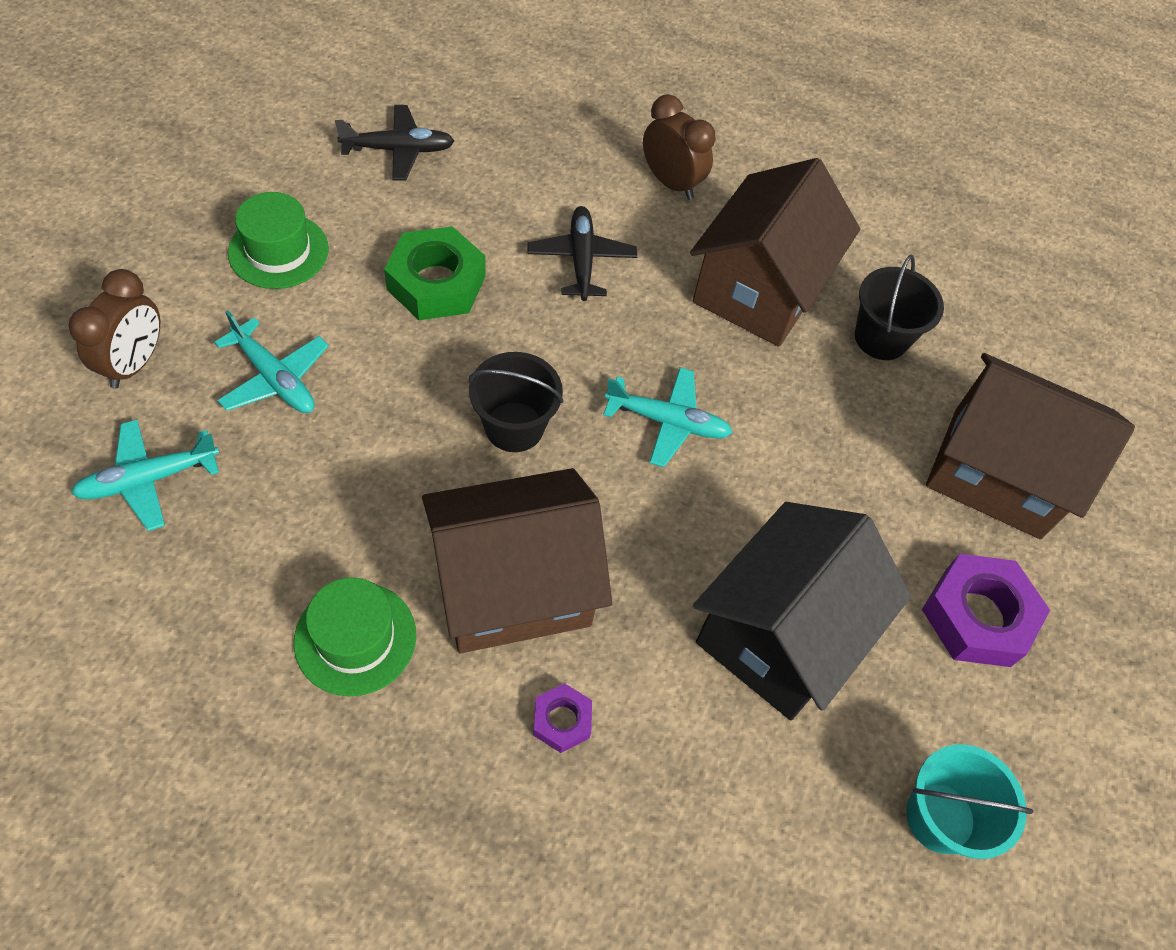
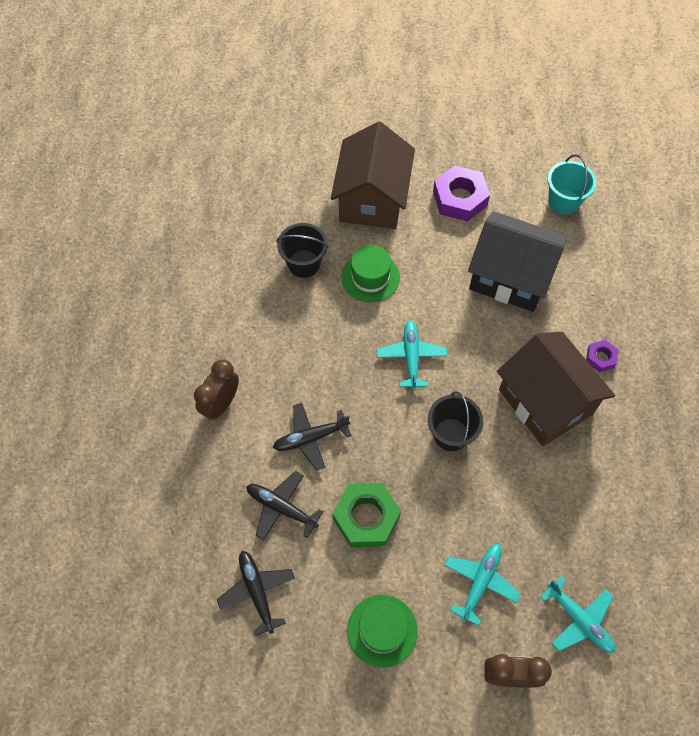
camera: 100 degrees left, 5 degrees up
green hat [294,577,416,696] -> green hat moved to [341,245,400,303]
brown house [690,158,860,347] -> none
none -> black plane [247,471,323,540]

